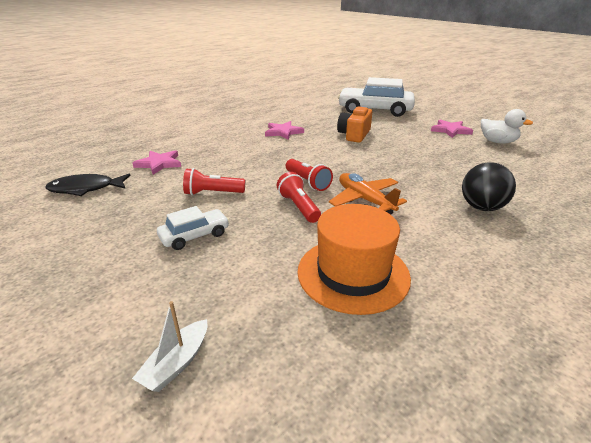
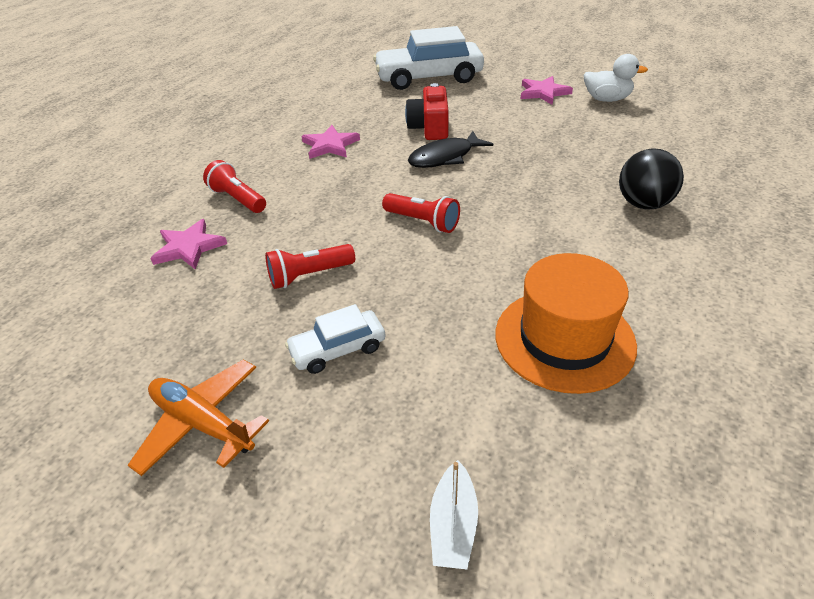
camera: 20 degrees left, 10 degrees up
black fish [45,174,131,196] -> black fish moved to [408,131,493,168]
white car [157,206,229,250] -> white car turned 150 degrees counterclockwise [285,304,386,374]
red flashlight [277,172,321,223] -> red flashlight moved to [203,160,266,213]
orange plane [329,173,407,215] -> orange plane moved to [128,359,269,476]
orange camera [337,106,372,142] -> red camera [405,83,449,140]

